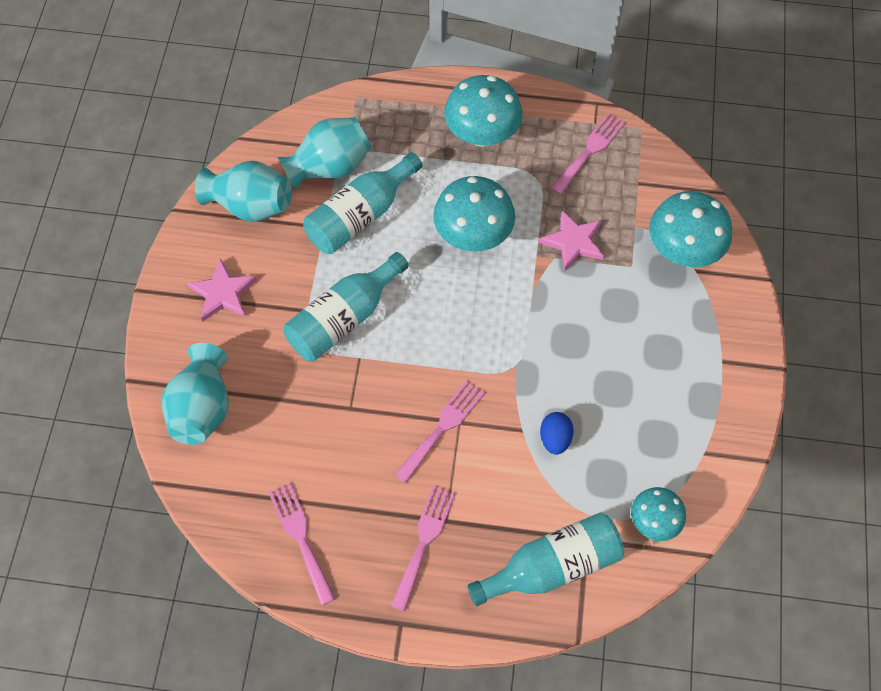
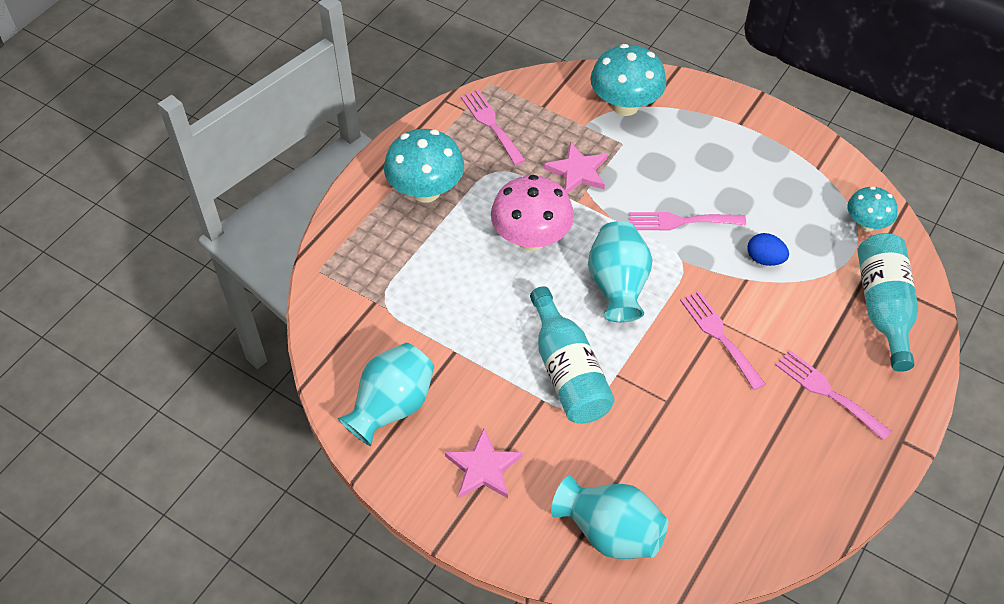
camera: 65 degrees left, 10 degrees down
pink fork [268,483,335,606] -> pink fork moved to [629,212,746,230]
turquoise vase [278,117,371,190] -> turquoise vase moved to [588,221,653,322]
turquoise bottle [303,152,422,254] -> none
turquoise mushroom [433,176,515,252] -> pink mushroom [491,175,574,251]

